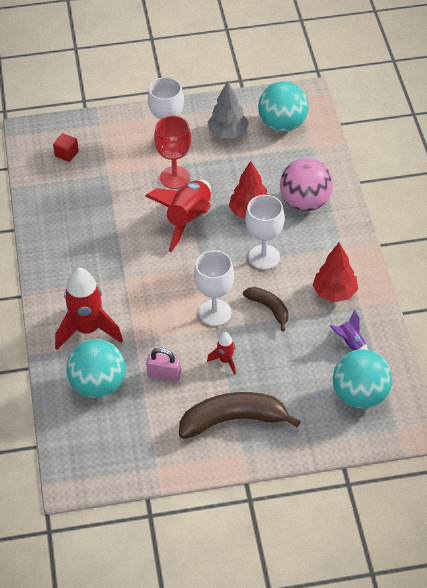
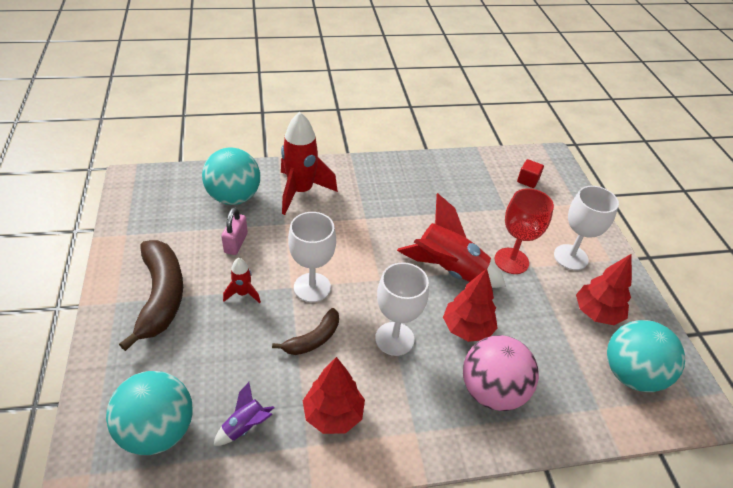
camera: 85 degrees right, 5 degrees down
grey tree [208,81,249,138] -> red tree [576,254,632,325]

